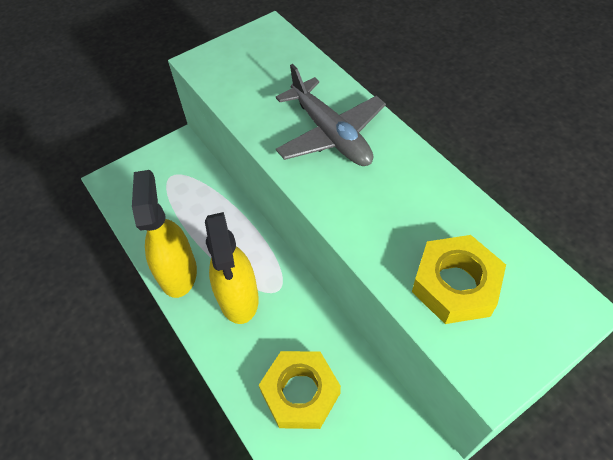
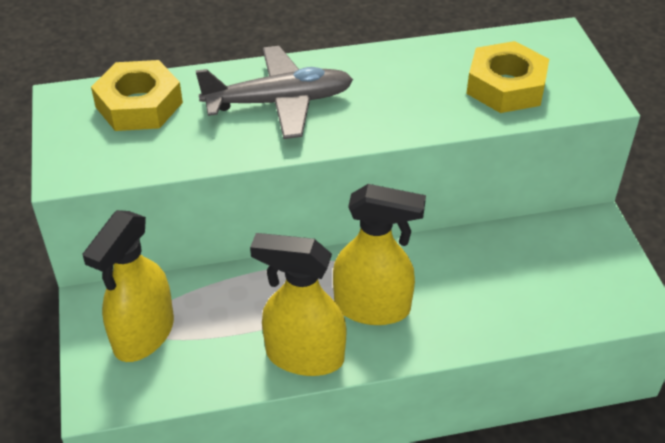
camera: 70 degrees left, 10 degrees down
yellow nut [259,351,341,429] -> yellow nut moved to [91,60,183,131]
none -> yellow spray bottle [82,210,174,362]

